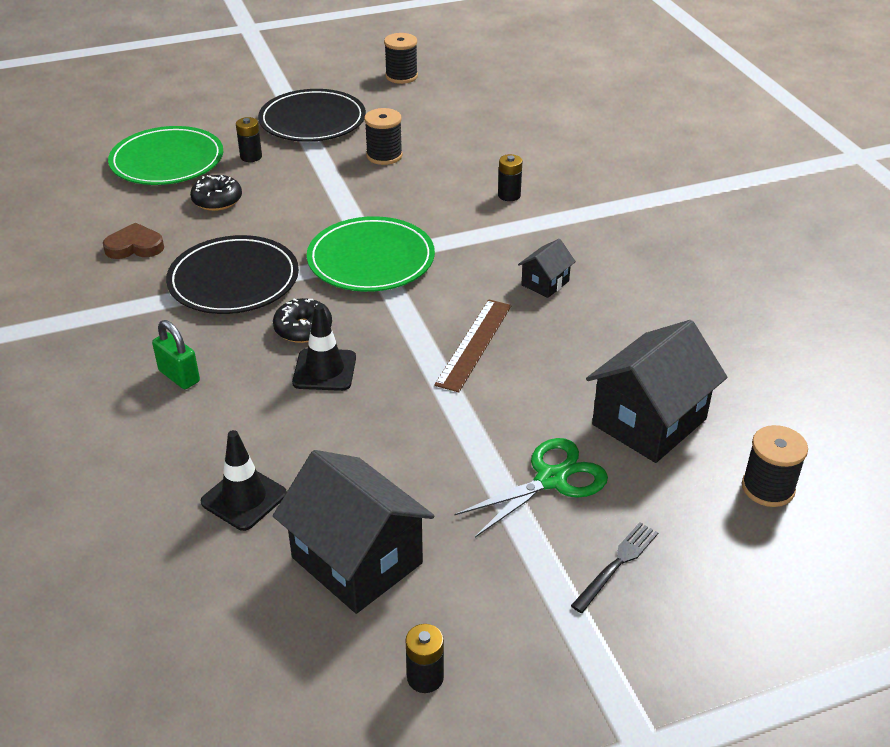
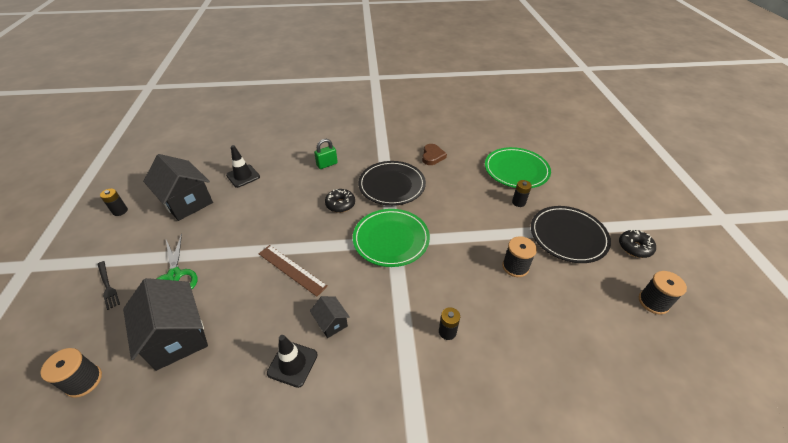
camera: 105 degrees right, 5 degrees up
black donut [190,175,242,211] -> black donut moved to [619,230,656,258]
black house [273,450,434,614] -> black house turned 75 degrees clockwise [143,154,213,221]
black traffic cone [292,305,356,391] -> black traffic cone moved to [267,335,318,388]

